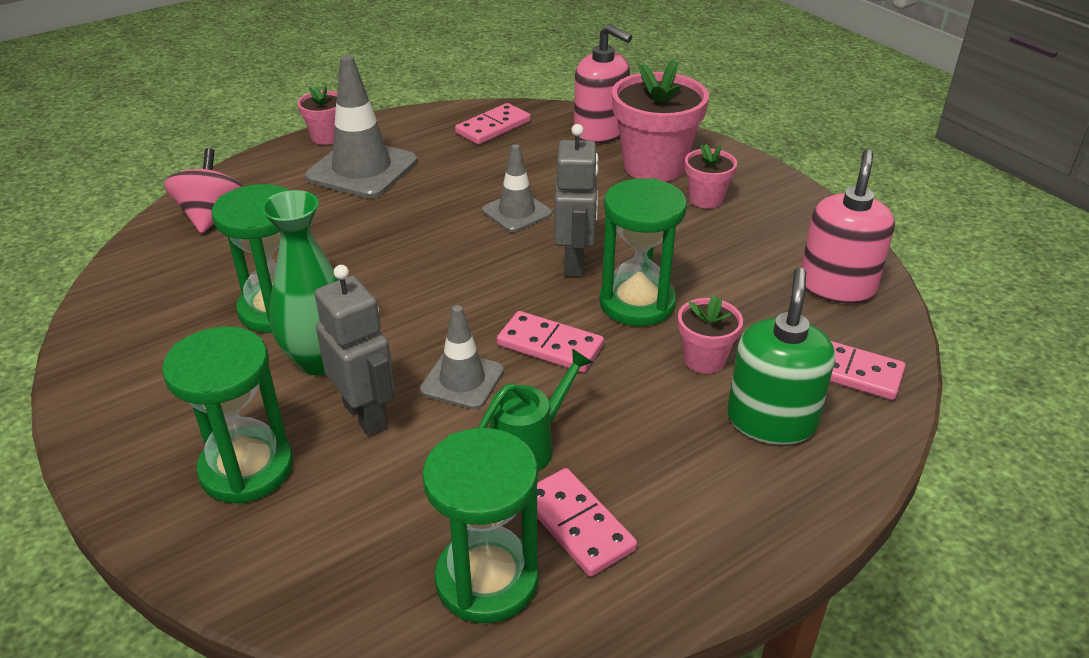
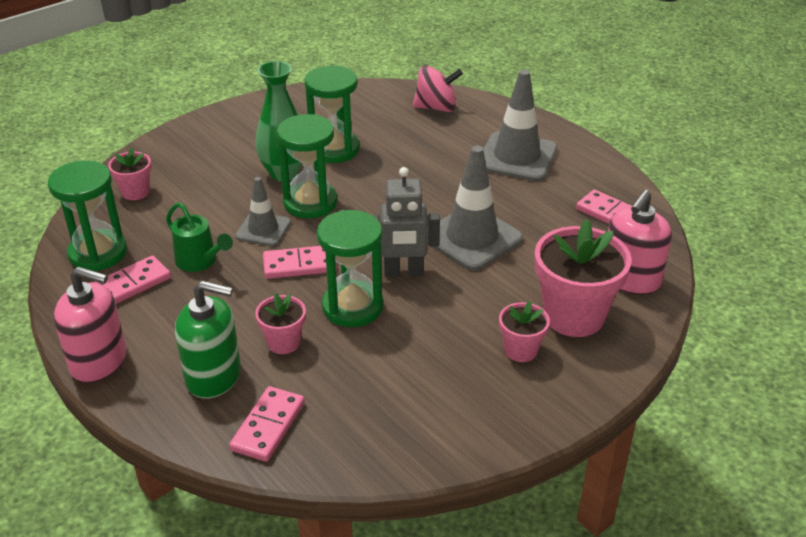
camera: 85 degrees right, 0 degrees up
green hourglass [162,326,293,504] -> green hourglass moved to [277,114,337,218]
pink flower pot [297,85,338,145] -> pink flower pot moved to [108,147,152,200]
grey robot [315,265,395,436] -> none
grey traffic cone [482,144,552,232] -> grey traffic cone [427,146,523,271], size x1.70
pink domino [497,311,604,373] -> pink domino turned 60 degrees clockwise [263,246,337,279]
pink soap dispenser [801,149,895,304] -> pink soap dispenser moved to [54,266,126,383]

